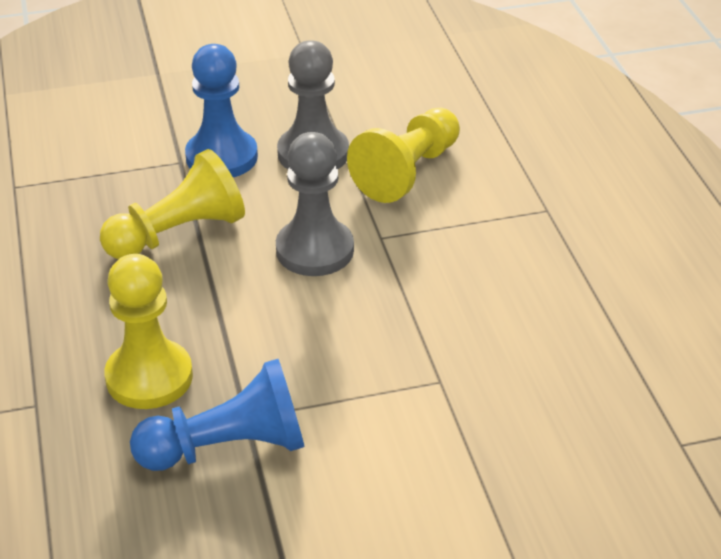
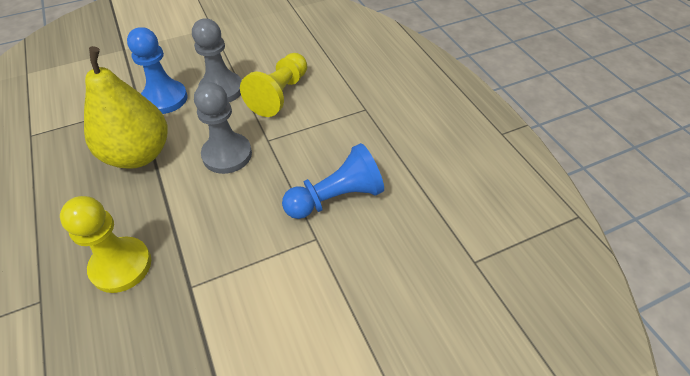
camera: 10 degrees left, 10 degrees up
yellow pawn [100,149,245,259] -> yellow pear [84,46,168,169]
blue pawn [130,359,305,471] -> blue pawn moved to [282,143,384,219]

